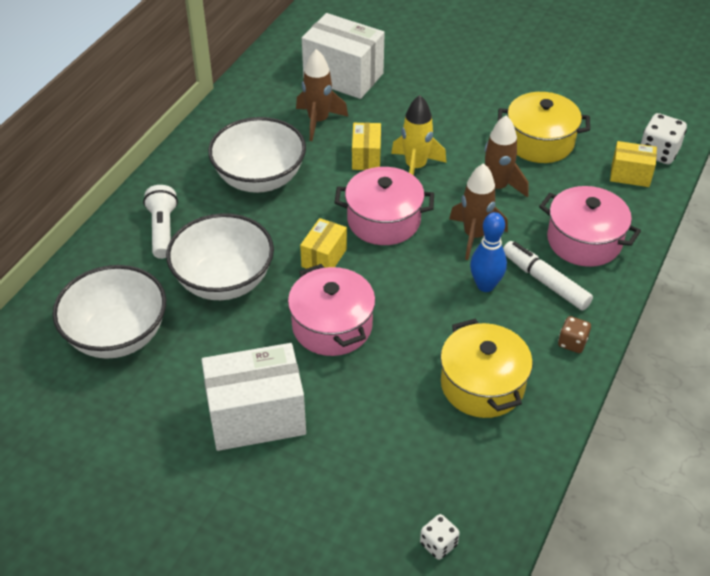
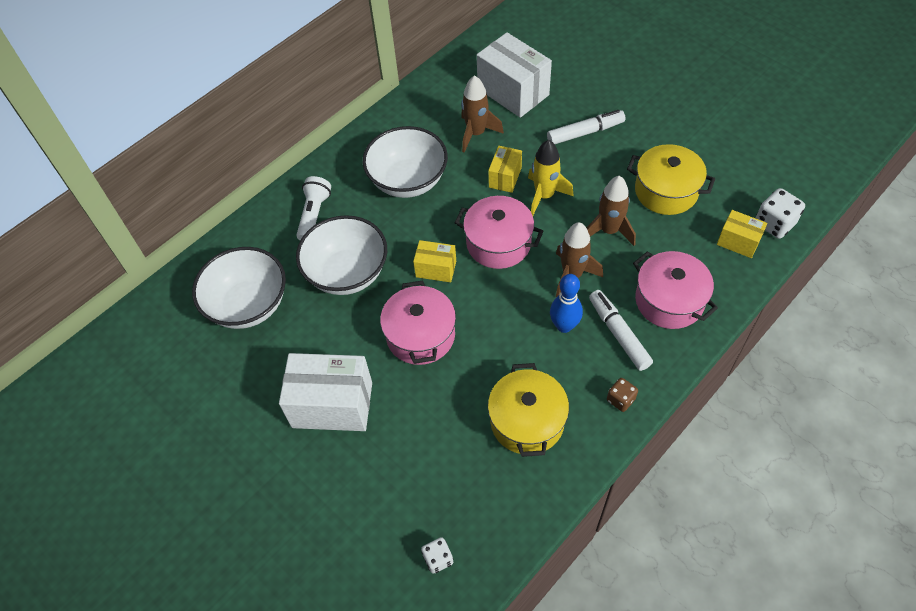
camera: 20 degrees right, 10 degrees up
yellow box [300,218,347,269] -> yellow box turned 60 degrees clockwise [413,240,456,282]
none -> white marker [547,110,625,144]

